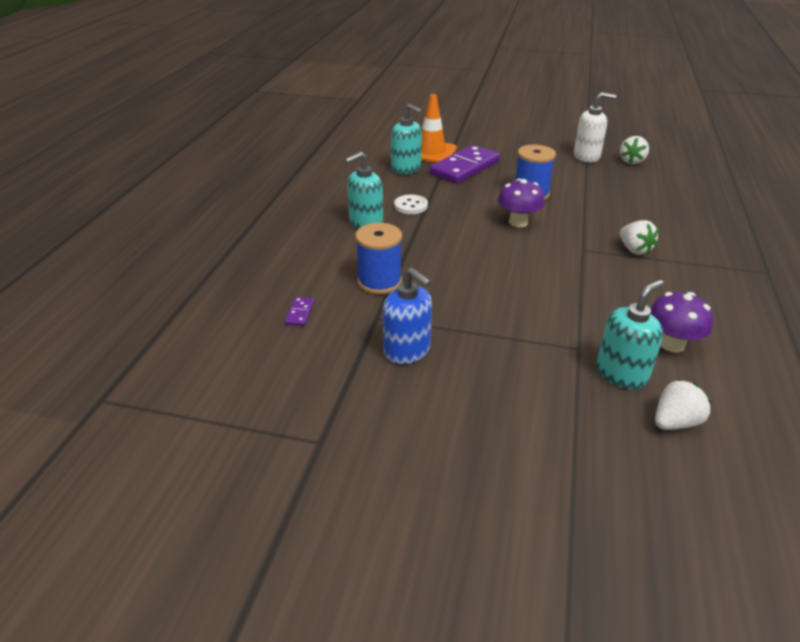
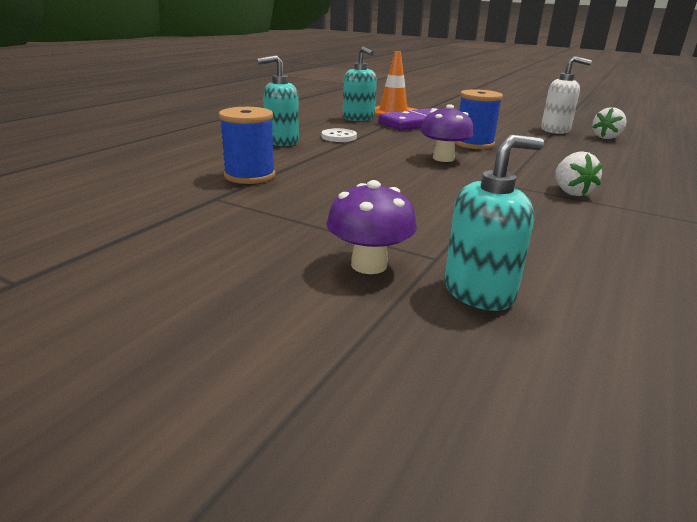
camera: 15 degrees right, 10 degrees down
purple domino [285,297,314,326] -> none
blue soap dispenser [383,267,432,364] -> none
purple mushroom [650,292,713,353] -> purple mushroom moved to [326,180,417,274]
white strawberry [655,379,711,430] -> none

